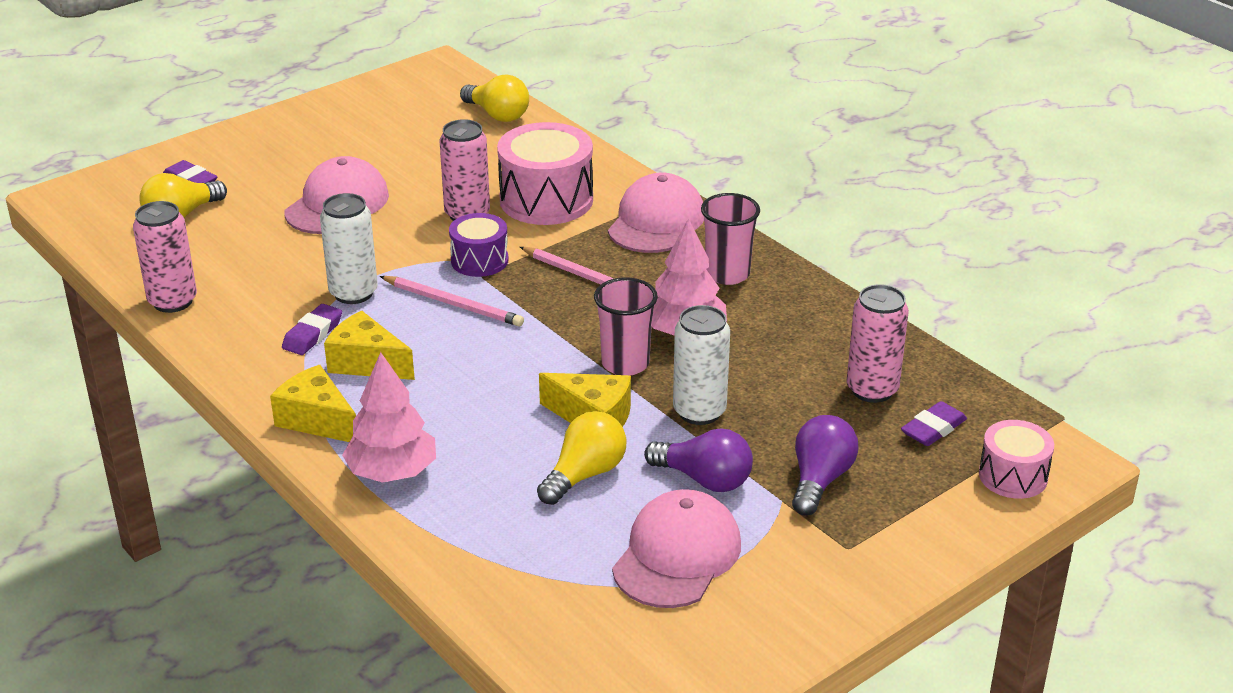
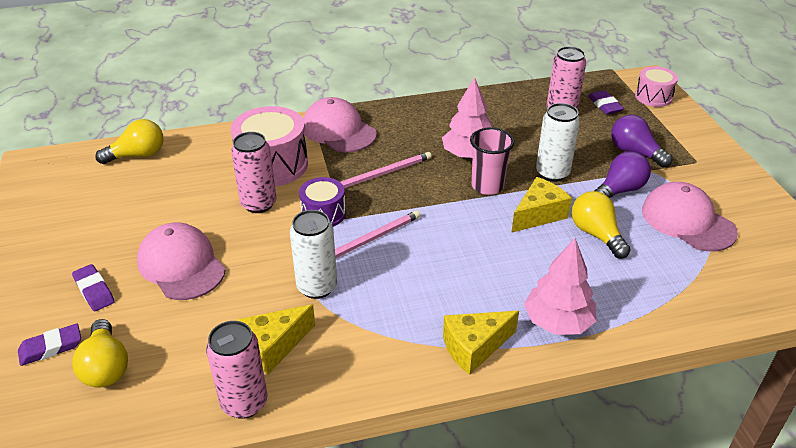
camera: 65 degrees left, 5 degrees up
purple eraser [282,304,342,355] -> purple eraser moved to [72,264,115,311]
yellow cheese [324,311,415,380] -> yellow cheese moved to [238,304,315,374]
pink cup [701,193,760,285] -> none

